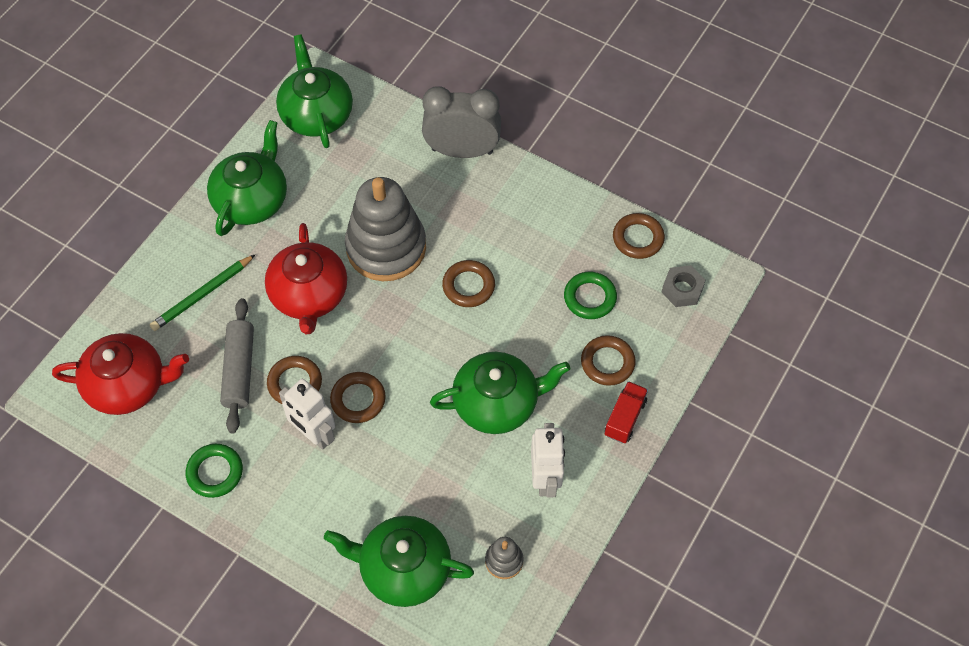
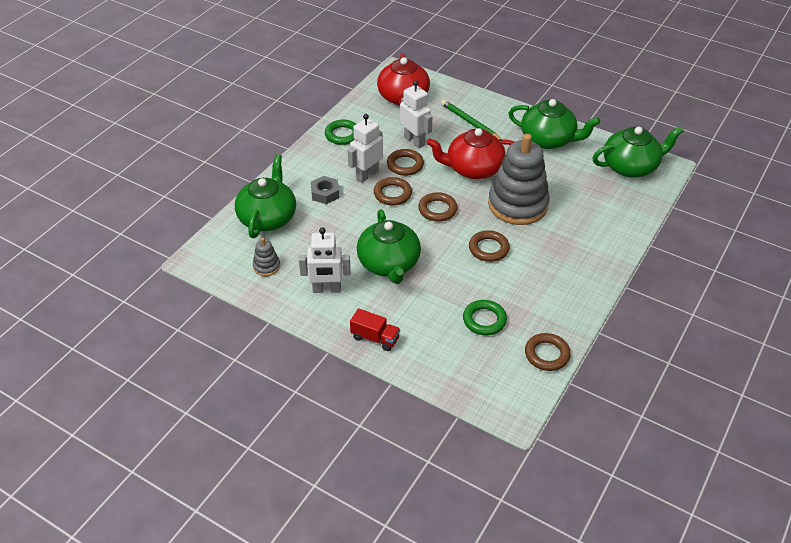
camera: 90 degrees right, 15 degrees down
grey rolling pin [220,298,254,434] -> white robot [400,80,432,148]
grey clock [422,86,501,158] -> none
brown ring [581,335,636,386] -> brown ring moved to [418,192,458,222]
grey nut [662,265,706,307] -> grey nut moved to [311,176,339,204]

